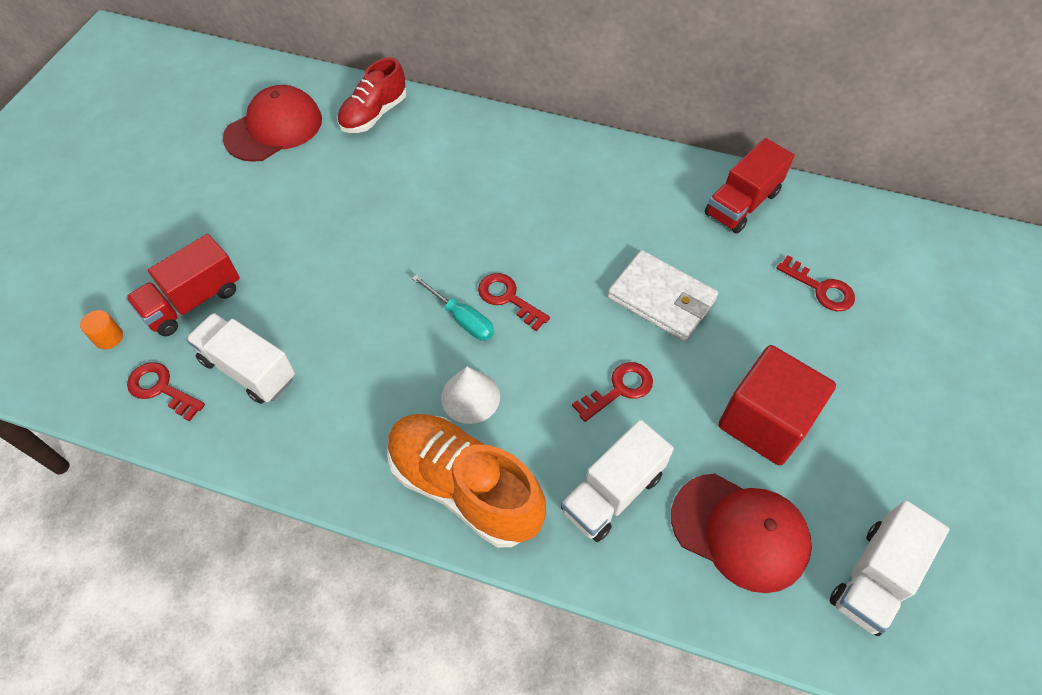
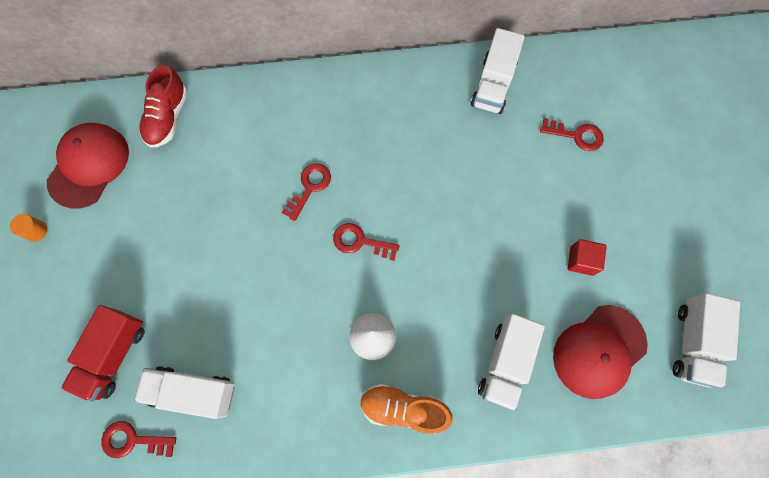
camera: 25 degrees left, 15 degrees up
orange cylinder [80,310,123,349] -> orange cylinder moved to [10,214,47,242]
orange shoe [387,414,546,547] -> orange shoe [360,384,453,434], size x0.64
turquoise screwdriver [412,275,494,341] -> none
red key [572,362,653,422] -> red key moved to [281,163,331,221]
white wallet [607,250,718,341] -> none
red cap [671,474,812,593] -> red cap turned 135 degrees clockwise [553,305,648,399]
red truck [705,138,795,234] -> white truck [471,28,525,114]
red cube [718,345,836,466] -> red cube [568,239,607,276], size x0.49

